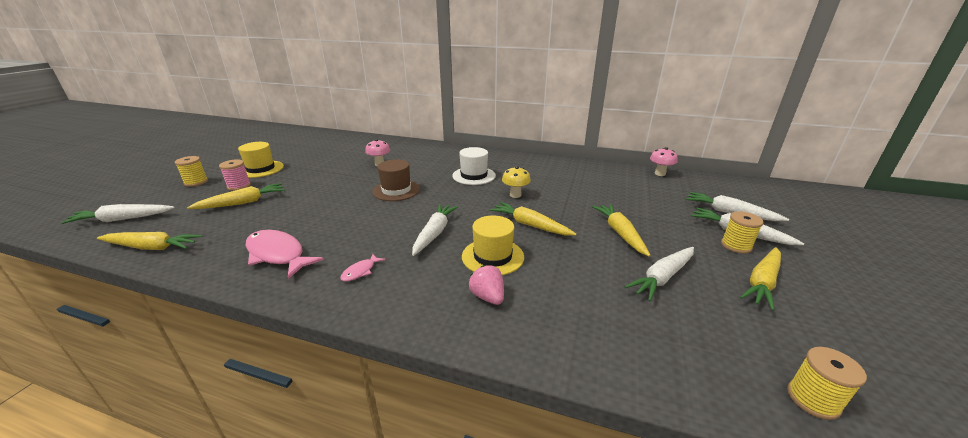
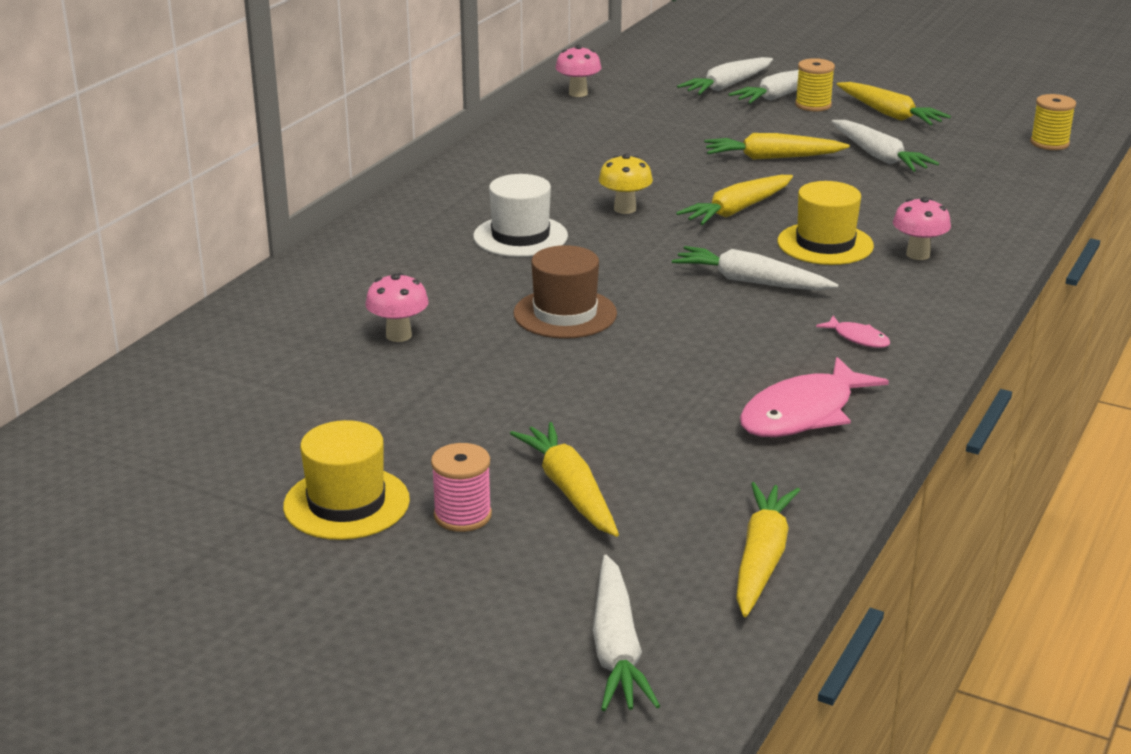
camera: 80 degrees left, 0 degrees up
yellow spool [175,156,208,187] -> none
pink strawberry [469,265,504,305] -> pink mushroom [893,197,951,260]

